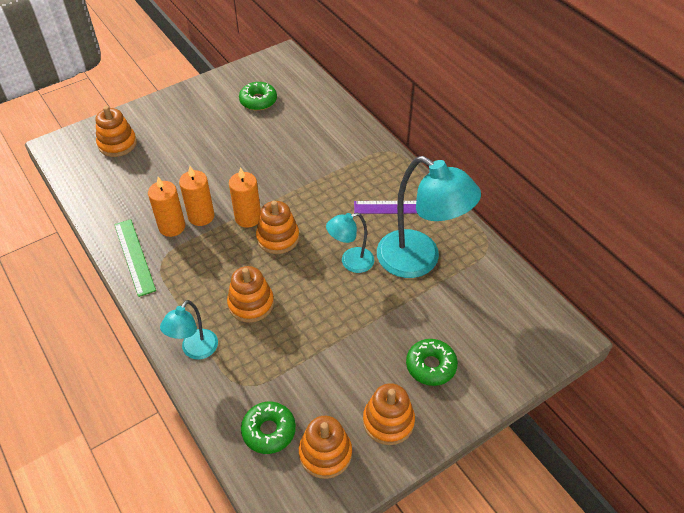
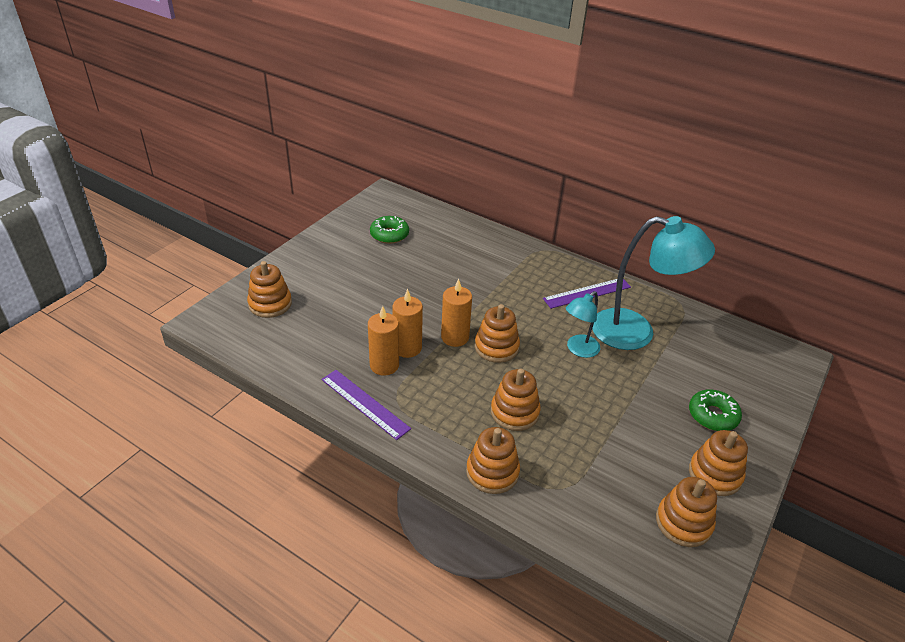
camera: 25 degrees left, 10 degrees down
green ruler [114,219,156,297] -> purple ruler [321,370,411,440]
turquoise lamp [160,300,218,360] -> orange stacking toy [466,427,520,494]
green donut [241,402,296,454] -> none

